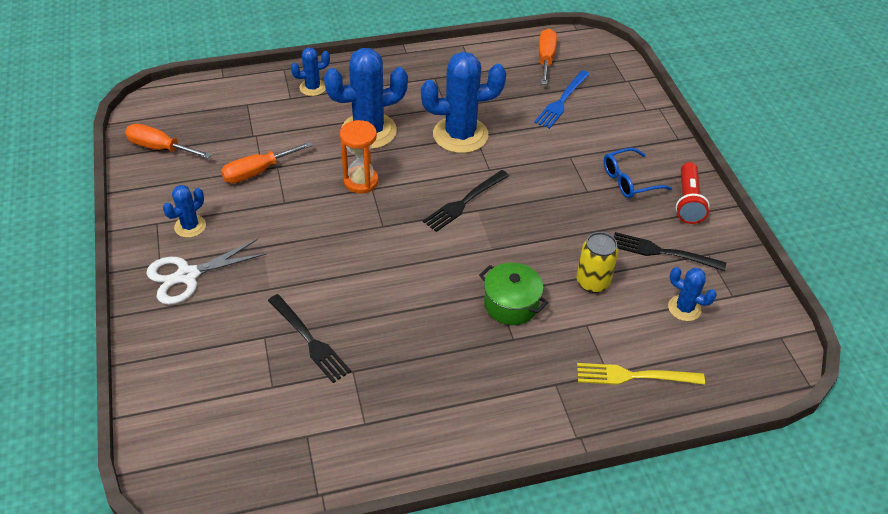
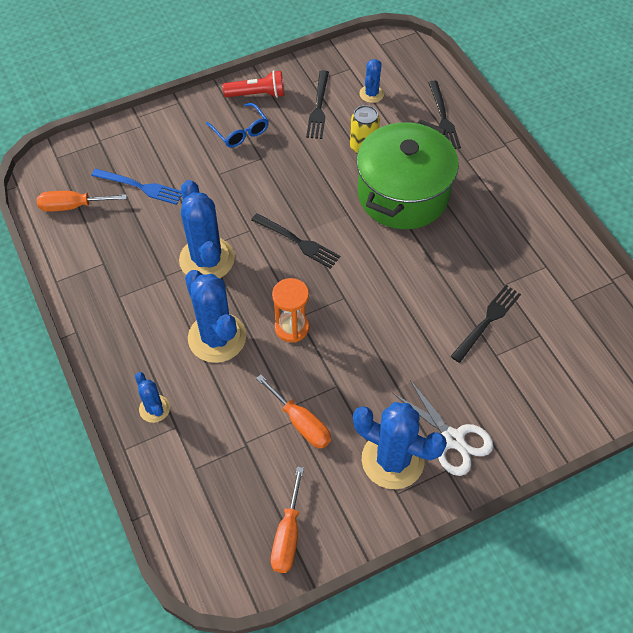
camera: 100 degrees left, 10 degrees up
blue cactus [163,185,206,238] -> blue cactus [353,402,447,489], size x1.97
green pot [479,263,548,325] -> green pot [357,120,459,229], size x2.08
yellow fork [577,363,705,385] -> black fork [428,80,461,149]

